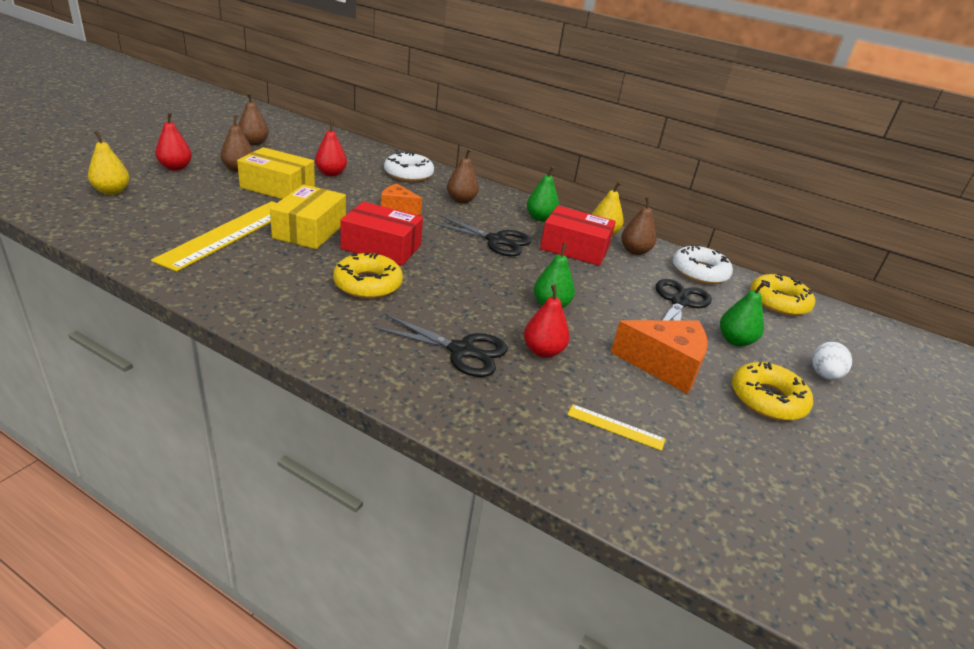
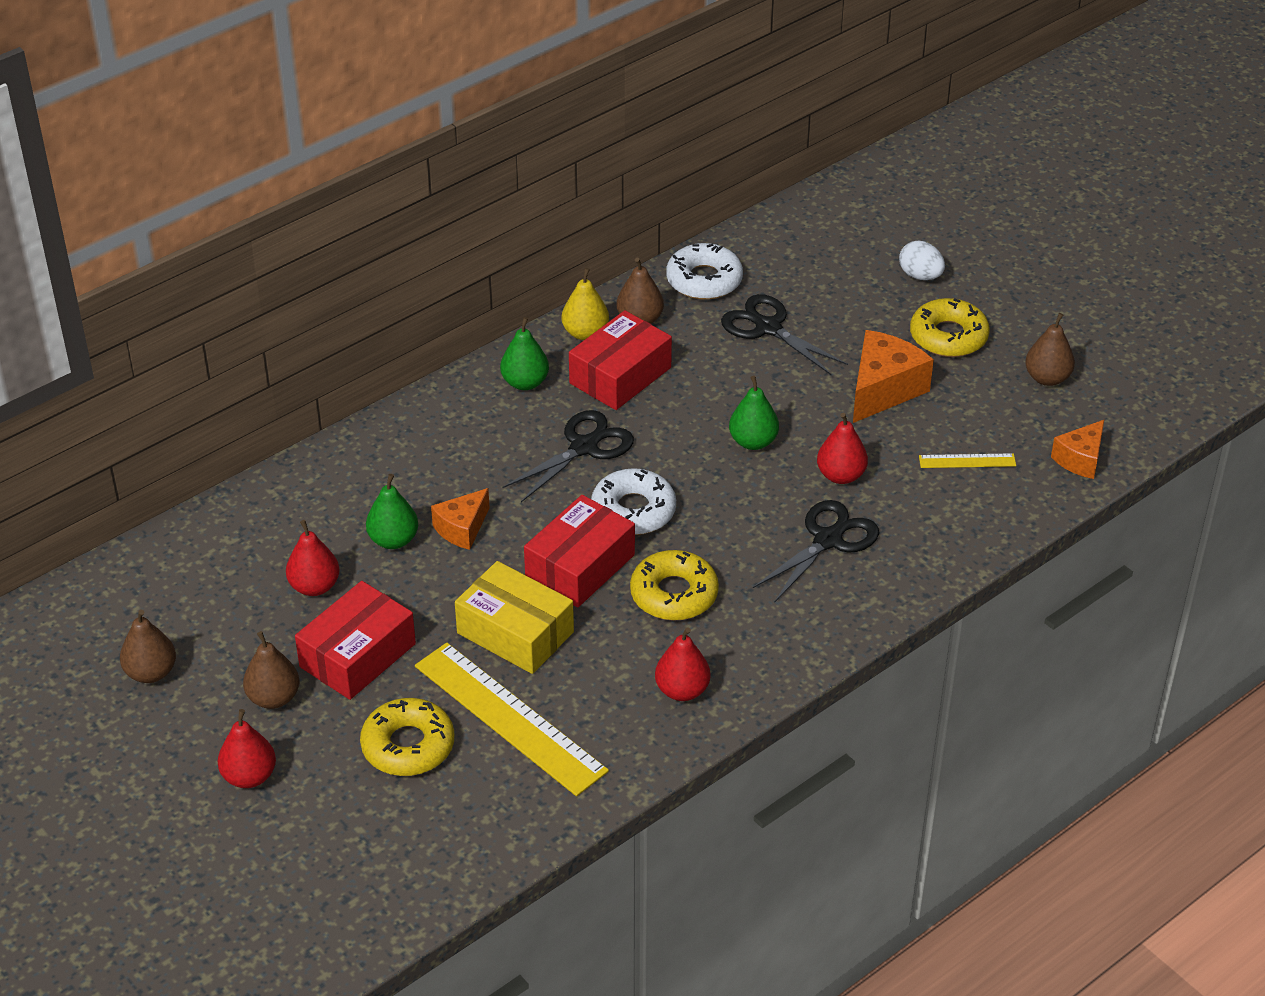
camera: 65 degrees left, 10 degrees up
yellow pear [88,131,130,195] -> none
yellow box [237,147,315,199] -> red box [295,581,416,700]
white donut [384,152,434,182] -> white donut moved to [591,468,676,535]
brown pear [447,149,479,203] -> brown pear moved to [1025,313,1075,386]
yellow ruler [567,404,665,451] -> yellow ruler turned 45 degrees clockwise [919,453,1016,468]
green pear [720,281,766,347] -> green pear moved to [366,474,418,549]
yellow donut [750,274,815,316] -> yellow donut moved to [360,698,454,776]
none -> red pear [655,627,711,701]
none -> orange cheese [1051,420,1104,479]

